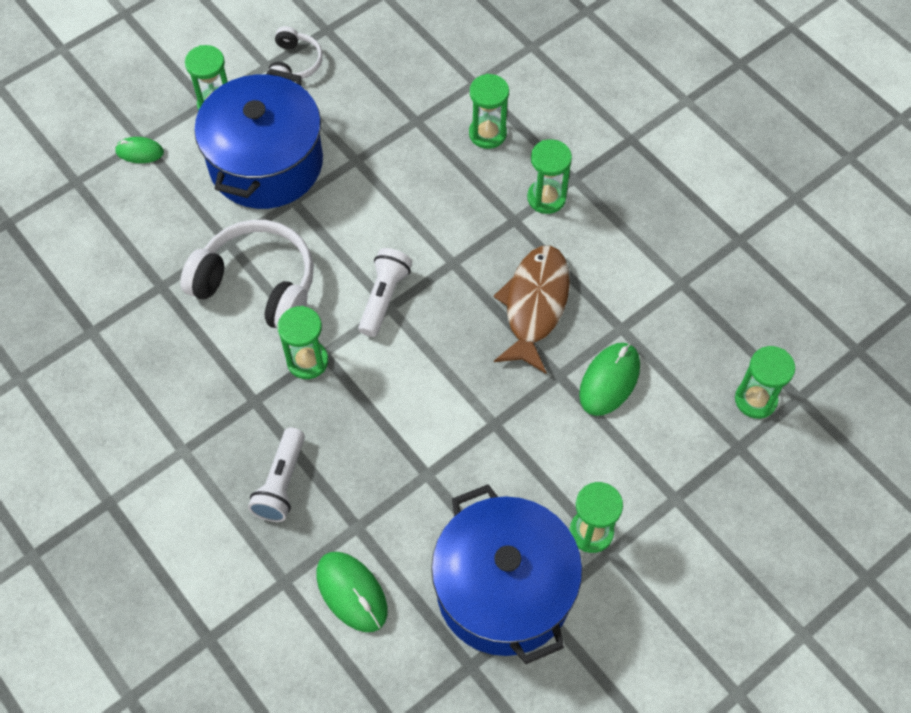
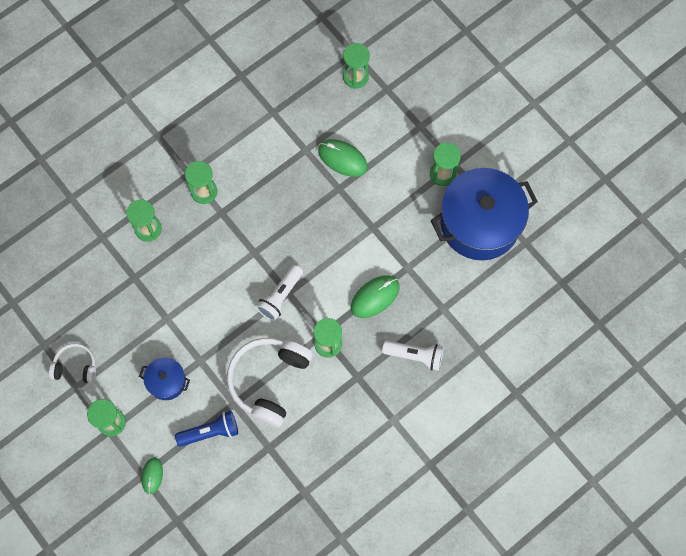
camera: 90 degrees left, 10 degrees up
blue pot [194,68,323,209] -> blue pot [139,358,190,400], size x0.46
green mouse [316,552,387,632] -> green mouse moved to [351,275,400,318]
white flashlight [358,248,412,337] -> white flashlight turned 75 degrees counterclockwise [256,265,303,321]
brown fish [494,245,570,373] -> none
none -> blue flashlight [175,411,238,447]

